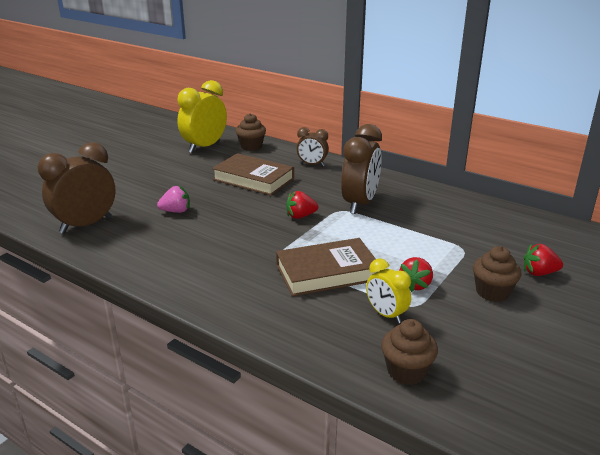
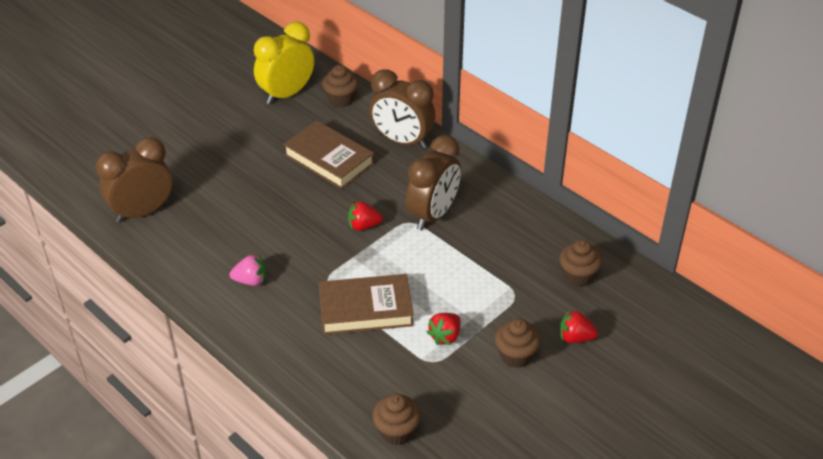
camera: 10 degrees right, 15 degrees up
pink strawberry [157,186,190,213] -> pink strawberry moved to [230,255,266,286]
brown clock [296,127,329,166] -> brown clock [369,69,436,149], size x1.77
yellow clock [366,258,411,324] -> none
none -> brown cupcake [559,239,602,287]

